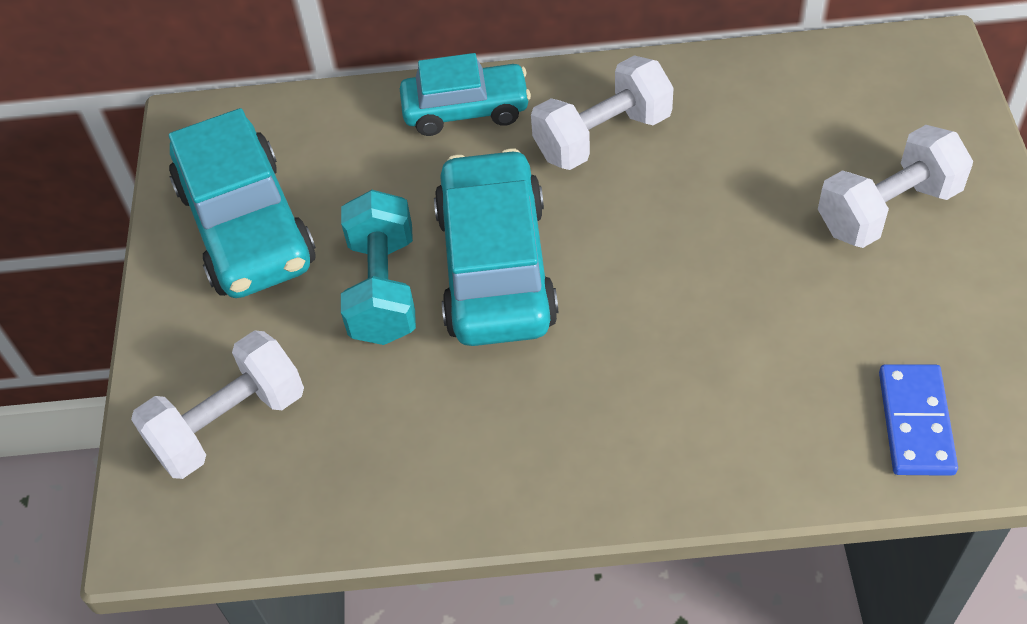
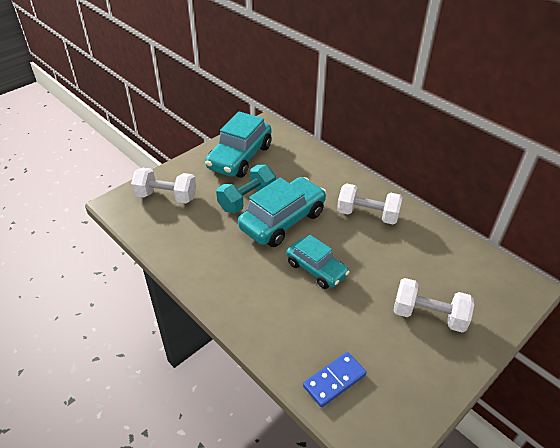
camera: 45 degrees right, 10 degrees down
turquoise car [400,53,531,136] -> turquoise car moved to [286,235,350,289]

